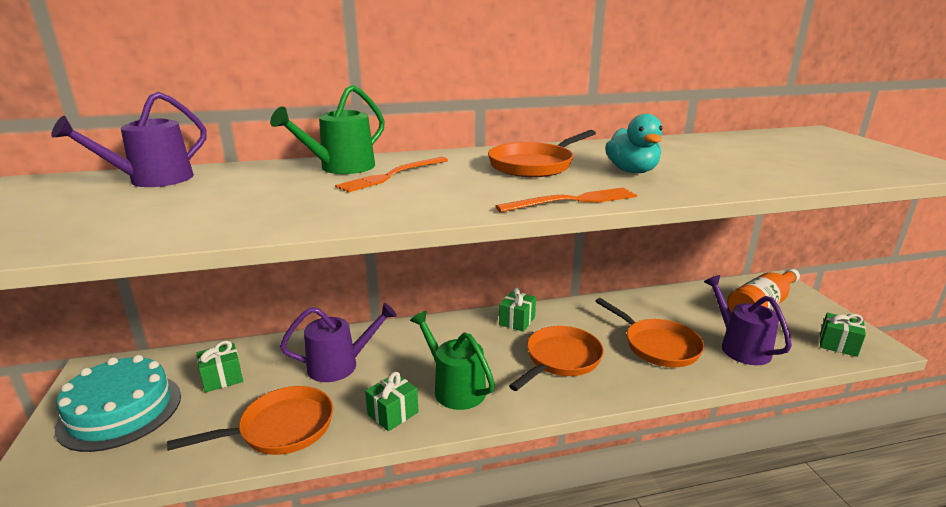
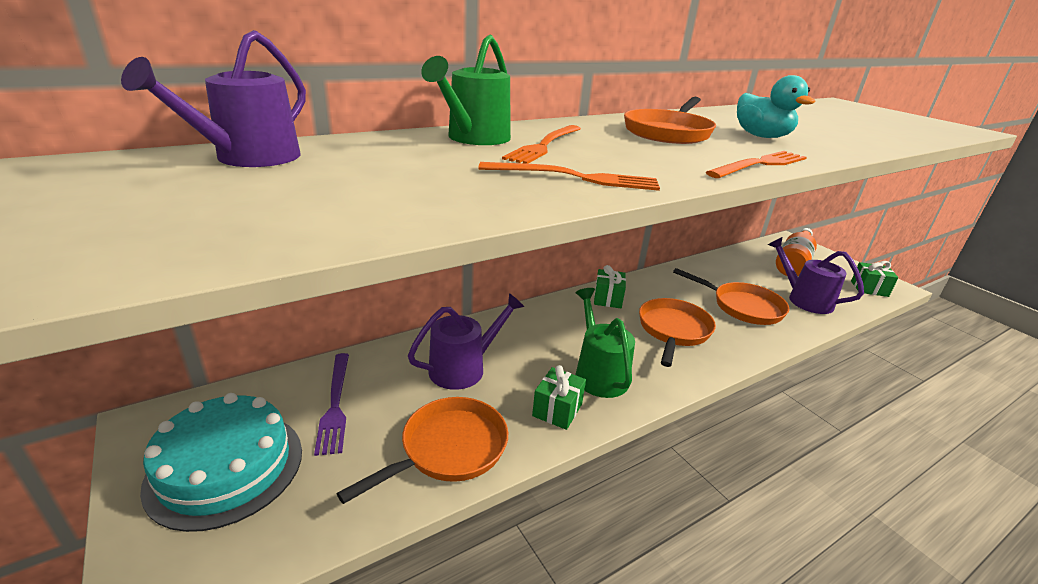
camera: 20 degrees left, 5 degrees up
green gift [197,340,243,393] -> purple fork [314,353,349,456]
green watering can [410,311,495,410] -> green watering can turned 45 degrees clockwise [575,288,635,398]
none -> orange fork [478,162,660,191]

